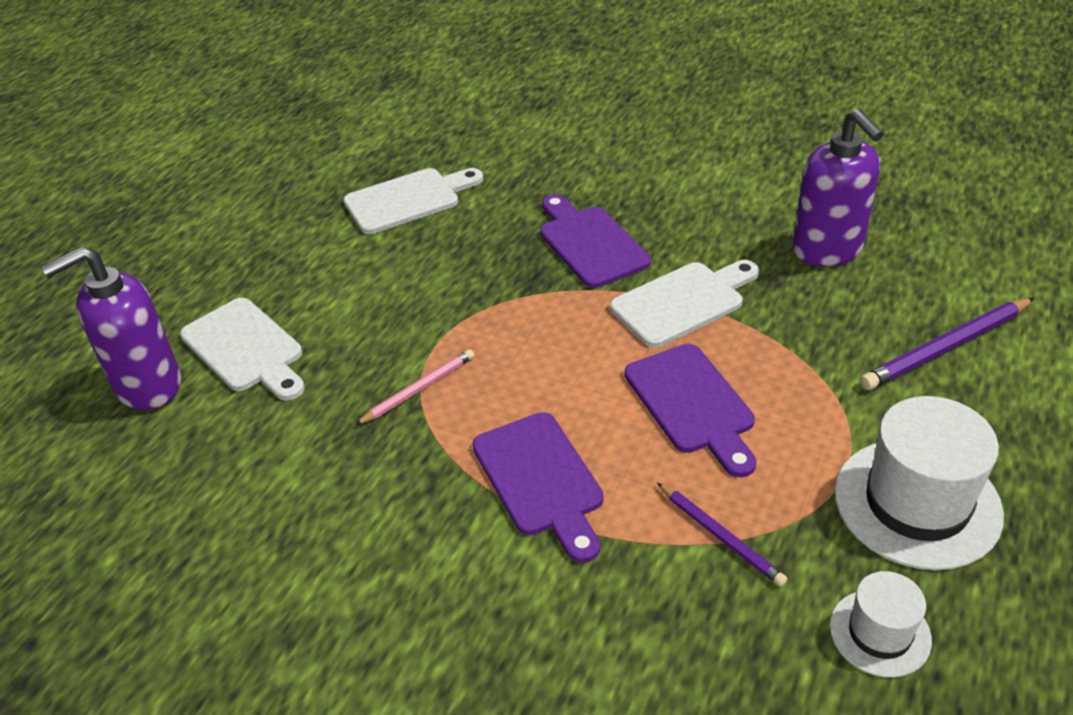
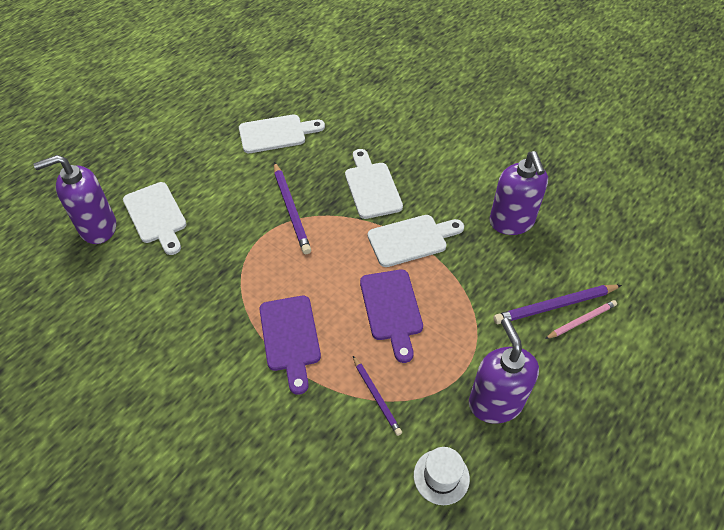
camera: 10 degrees right, 10 degrees up
pink pencil [355,349,474,425] -> pink pencil moved to [545,300,617,339]
purple cutting board [540,194,651,288] -> white cutting board [345,149,403,219]
white hat [834,396,1004,570] -> purple soap dispenser [469,318,539,424]
none -> purple pencil [274,162,311,254]

